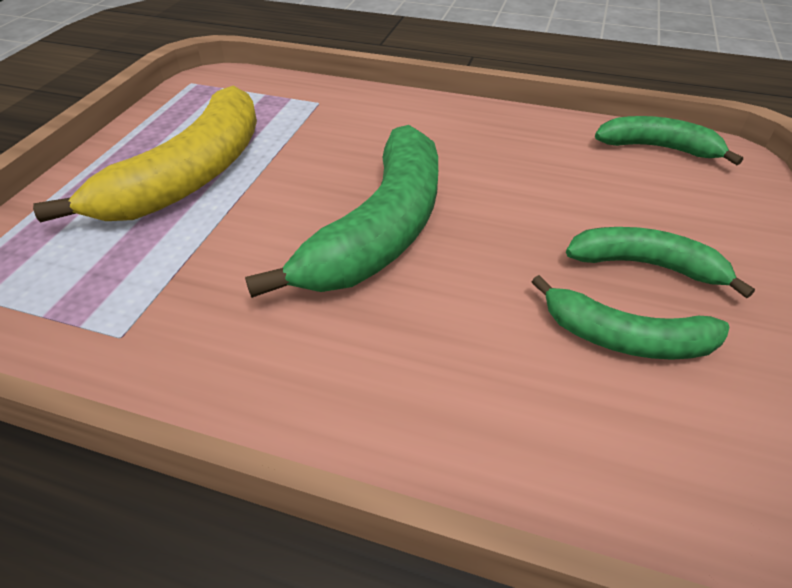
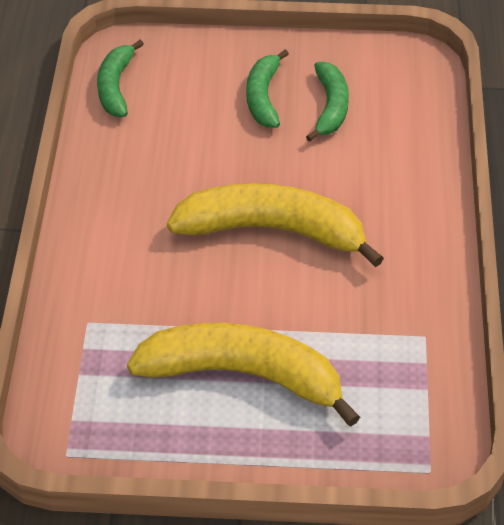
camera: 105 degrees left, 5 degrees up
green banana [245,125,438,298] -> yellow banana [167,183,384,267]

